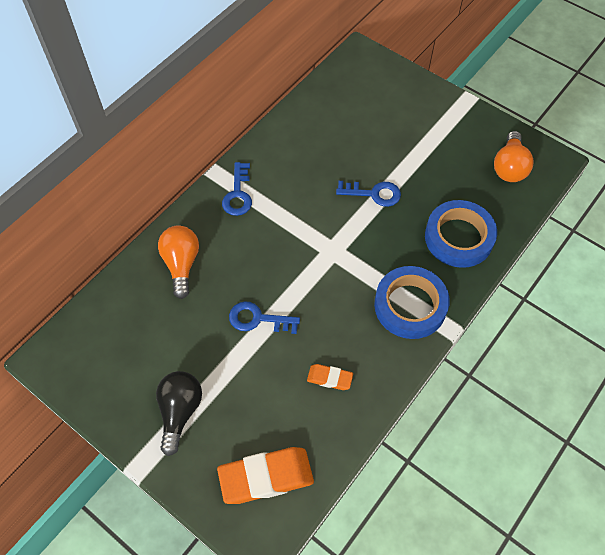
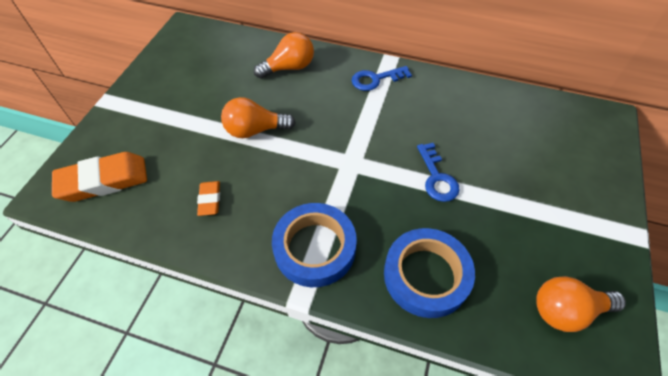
camera: 70 degrees right, 5 degrees down
black light bulb [156,371,202,456] -> none
orange eraser [217,447,314,504] -> orange eraser turned 75 degrees counterclockwise [52,152,147,202]
blue key [229,301,300,334] -> orange light bulb [221,97,296,138]

